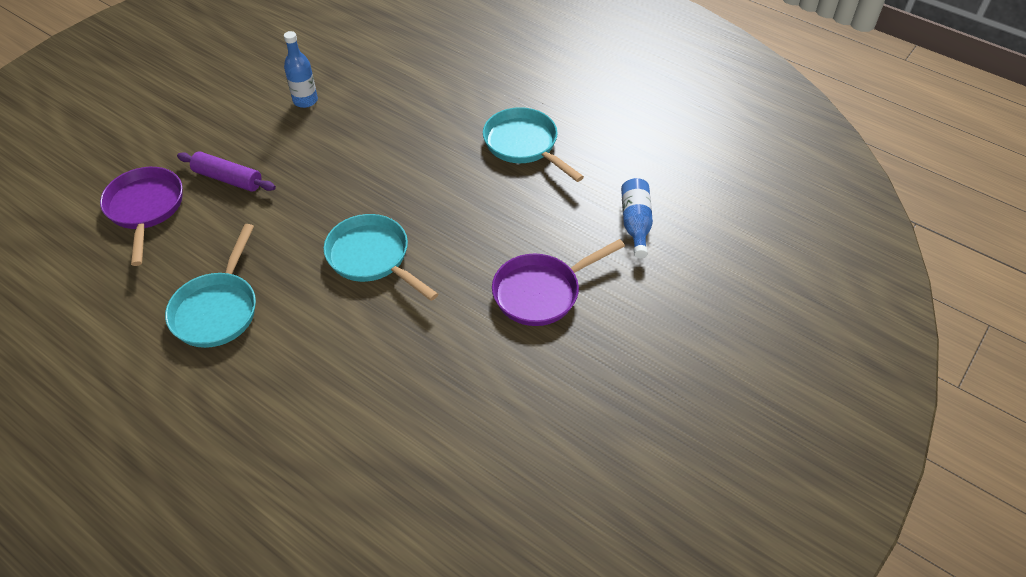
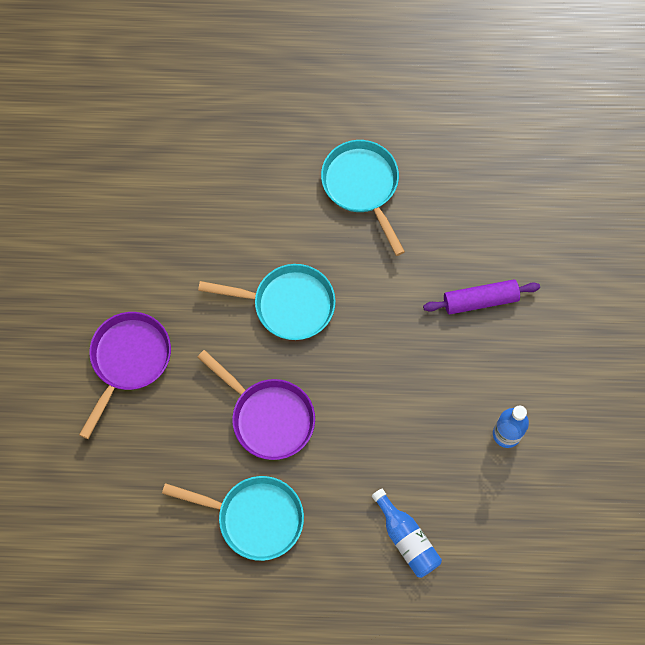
camera: 145 degrees right, 20 degrees up
purple pan [100,167,183,266] -> purple pan moved to [197,350,315,460]
blue bottle [621,178,653,258] -> blue bottle moved to [372,489,442,578]

